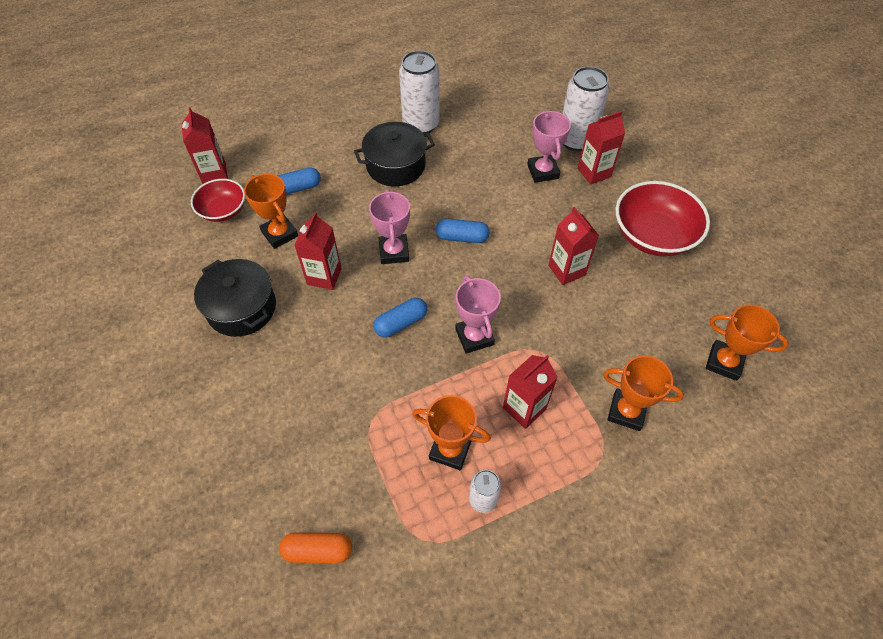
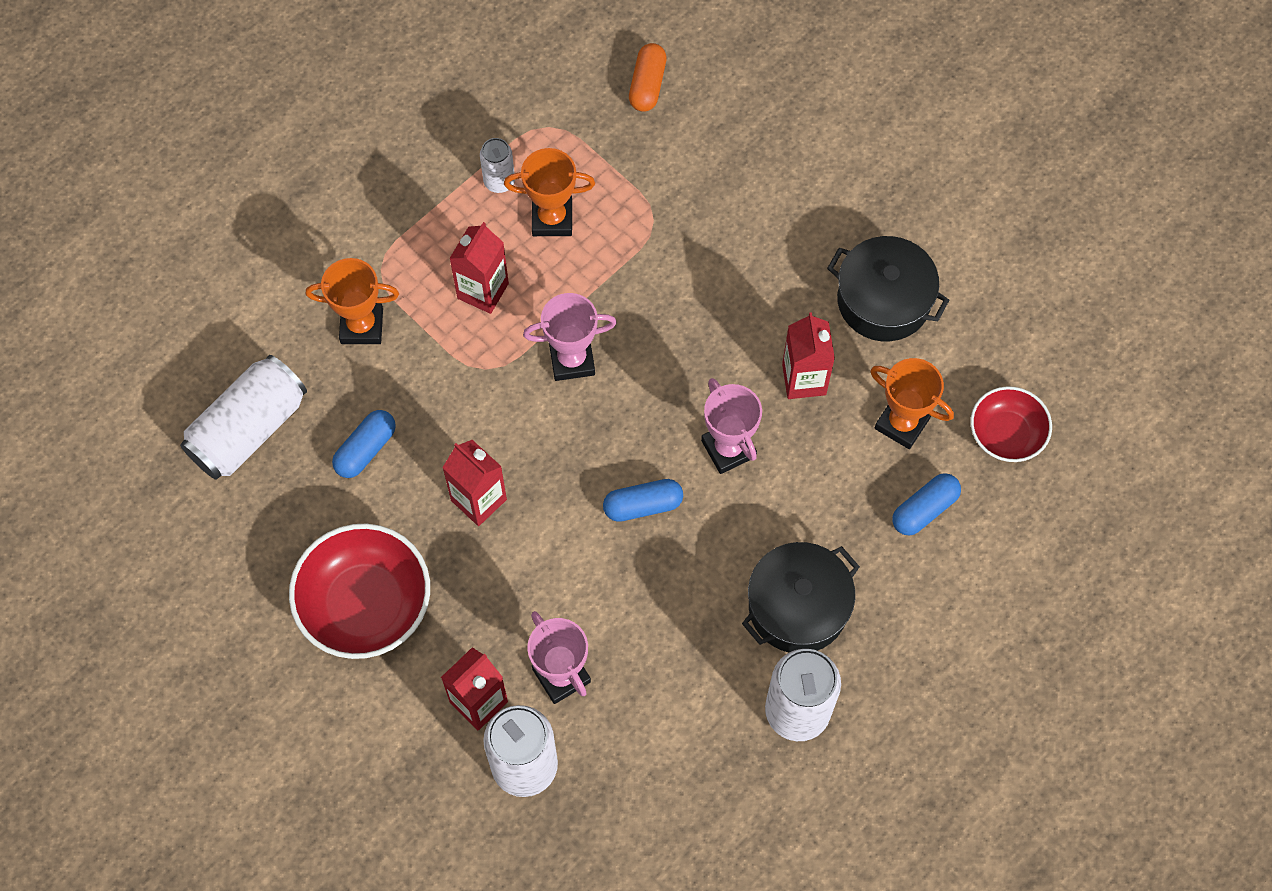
camera: 160 degrees right, 10 degrees up
red carton [182,107,228,184] -> none
orange capsule [279,532,352,563] -> orange capsule turned 60 degrees counterclockwise [629,43,667,112]
blue capsule [373,298,427,337] -> blue capsule moved to [332,410,396,478]
pink trophy [455,275,501,354] -> pink trophy turned 60 degrees counterclockwise [523,293,617,381]
orange trophy [706,305,789,381] -> white can [180,355,307,480]

